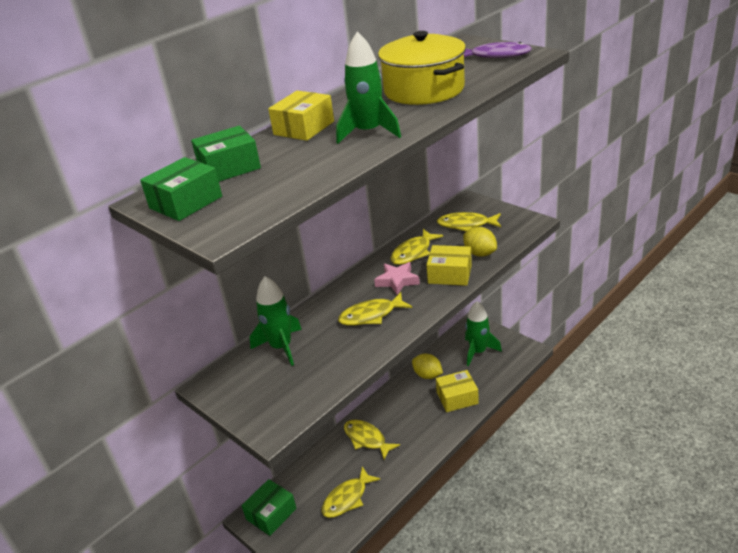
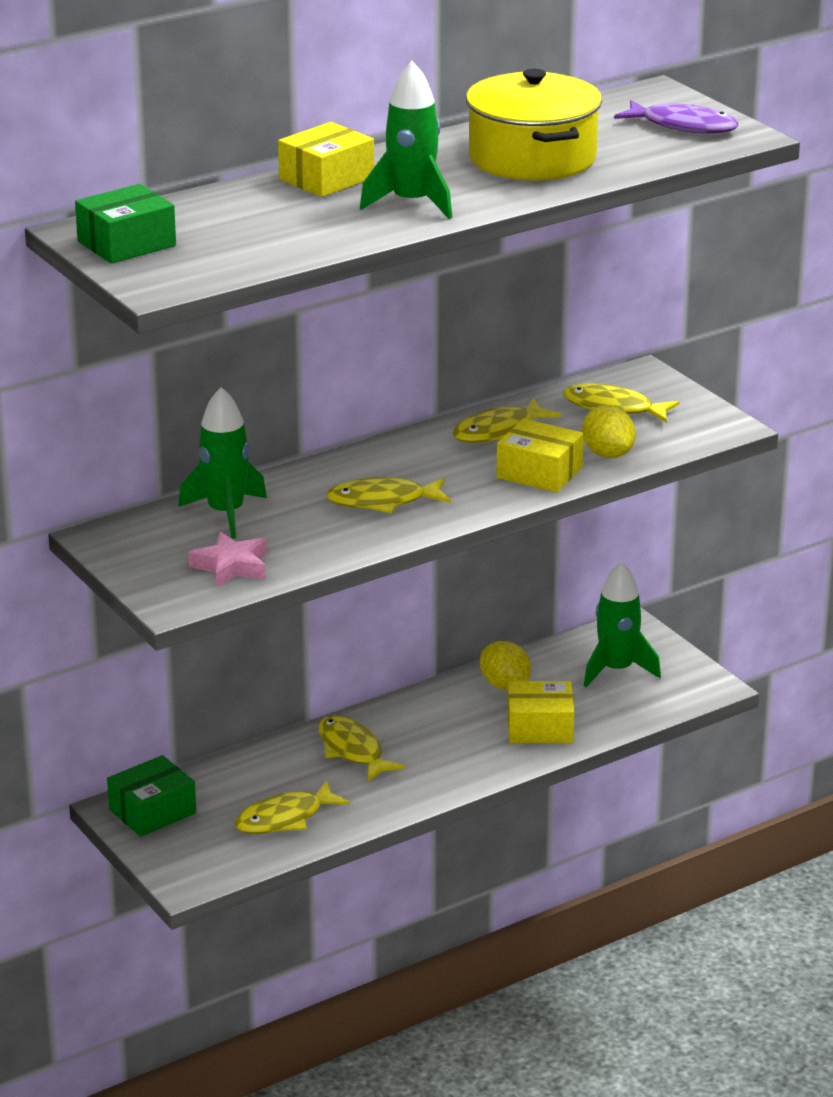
camera: 10 degrees right, 5 degrees down
green box [191,126,261,182] -> none
pink star [374,262,420,295] -> pink star moved to [188,531,267,588]

